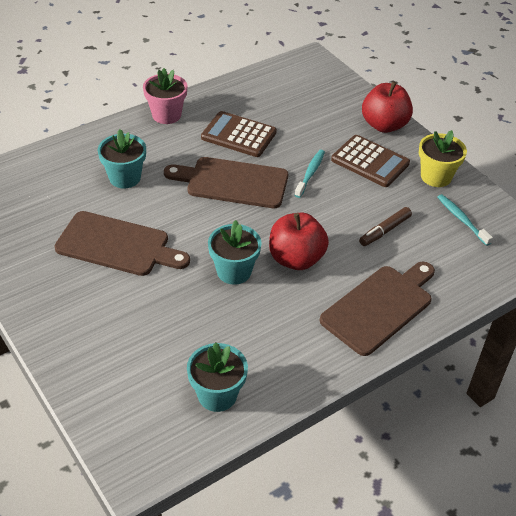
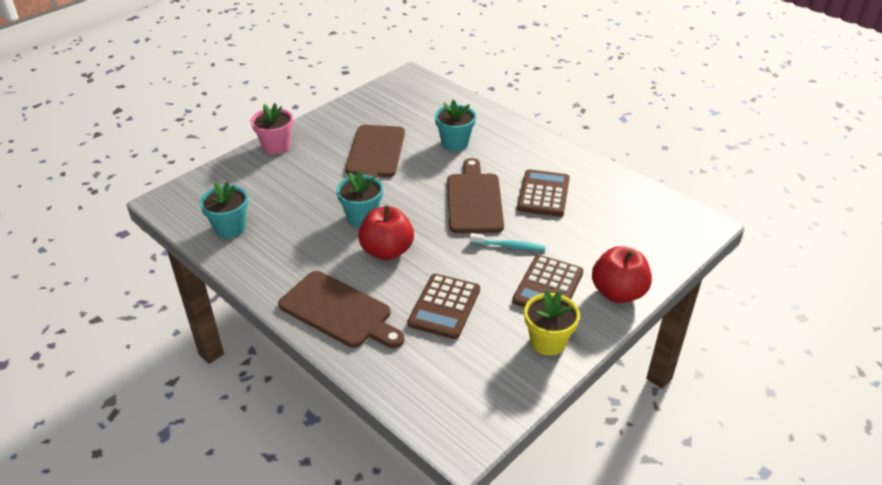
camera: 80 degrees right, 5 degrees down
pink flower pot [143,68,188,124] -> pink flower pot moved to [251,103,293,155]
brown marker [359,207,412,246] -> brown calculator [407,274,480,339]
turquoise toothbrush [438,194,493,246] -> none

